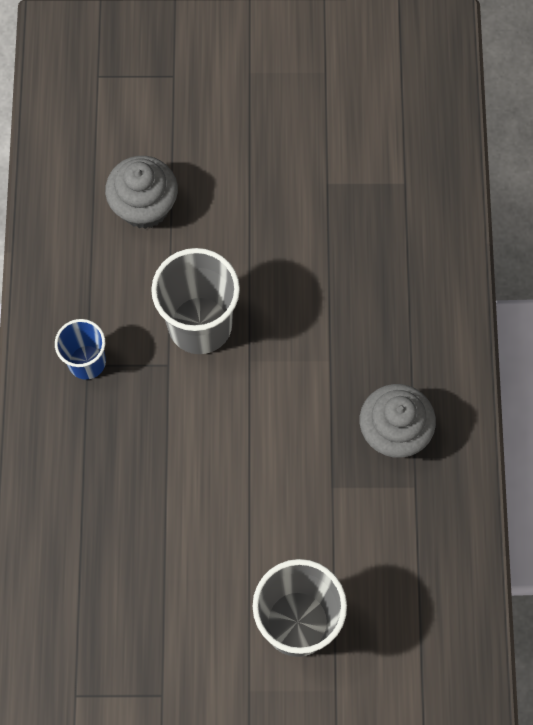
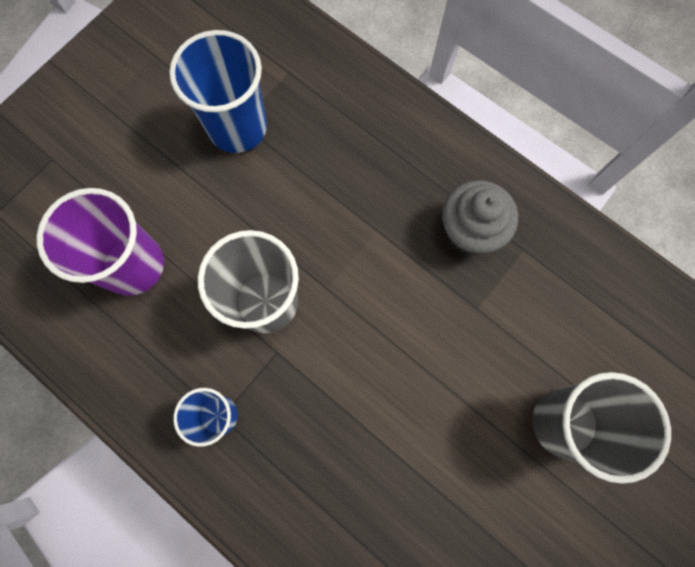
camera: 50 degrees left, 5 degrees up
grey cupcake [105,156,178,229] -> purple cup [37,188,164,296]
none -> blue cup [169,30,267,153]

